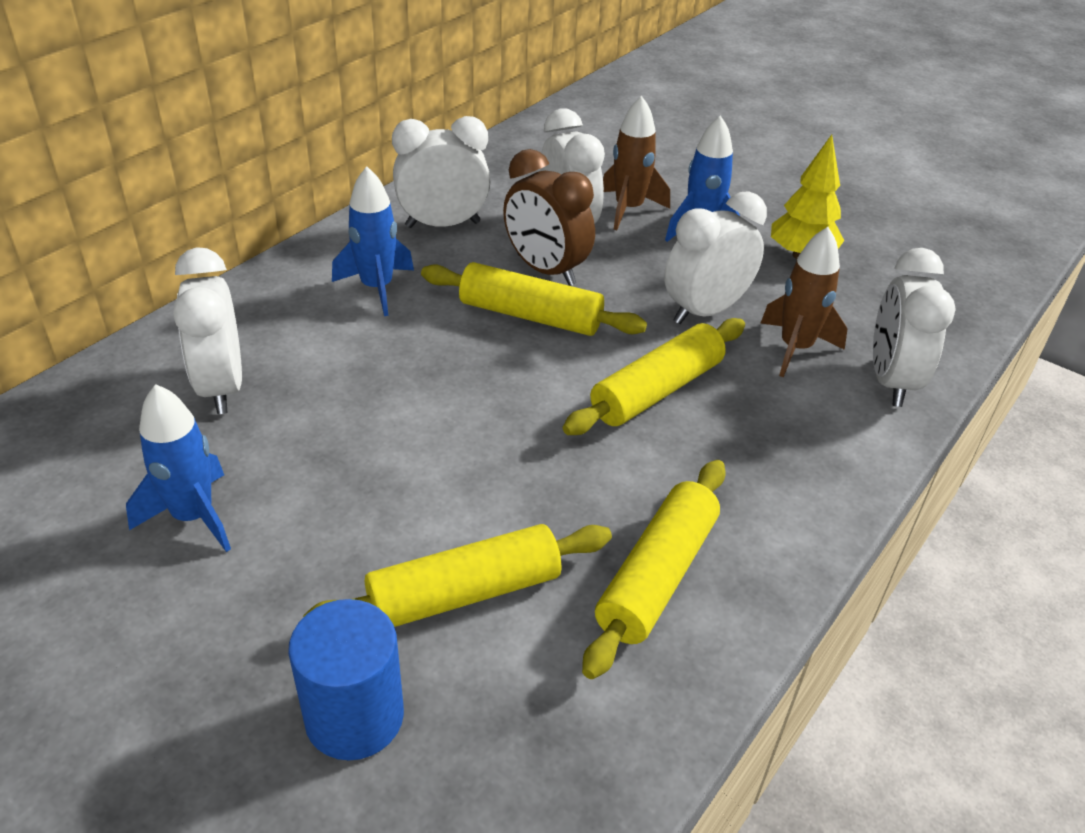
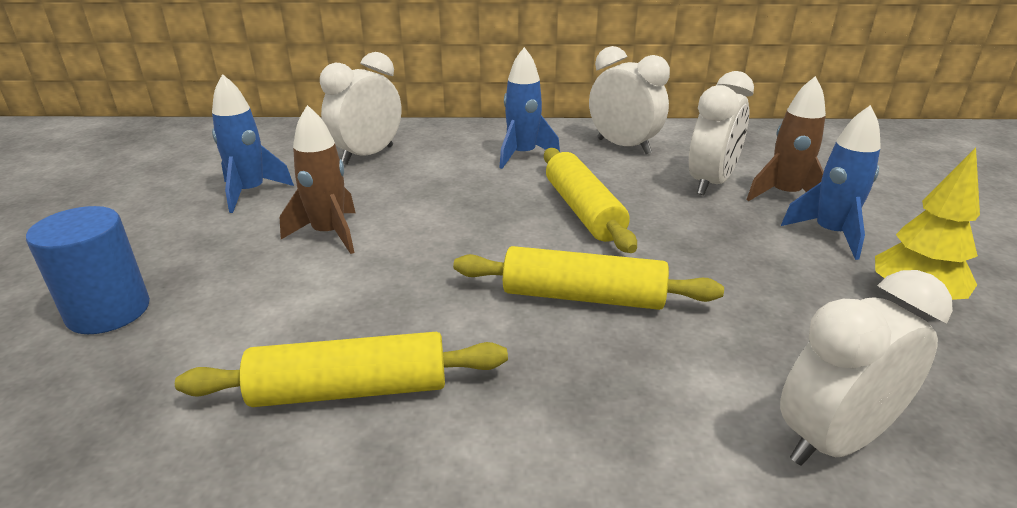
camera: 55 degrees right, 10 degrees down
yellow rolling pin [303,524,612,627] -> none
brown clock [503,149,595,286] -> none
white clock [664,191,767,324] -> none
brown rocket [761,227,847,377] -> brown rocket moved to [280,105,355,254]

